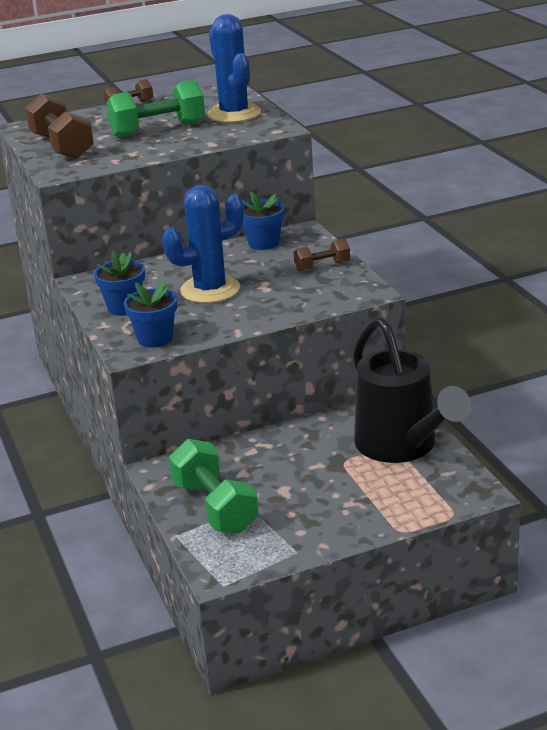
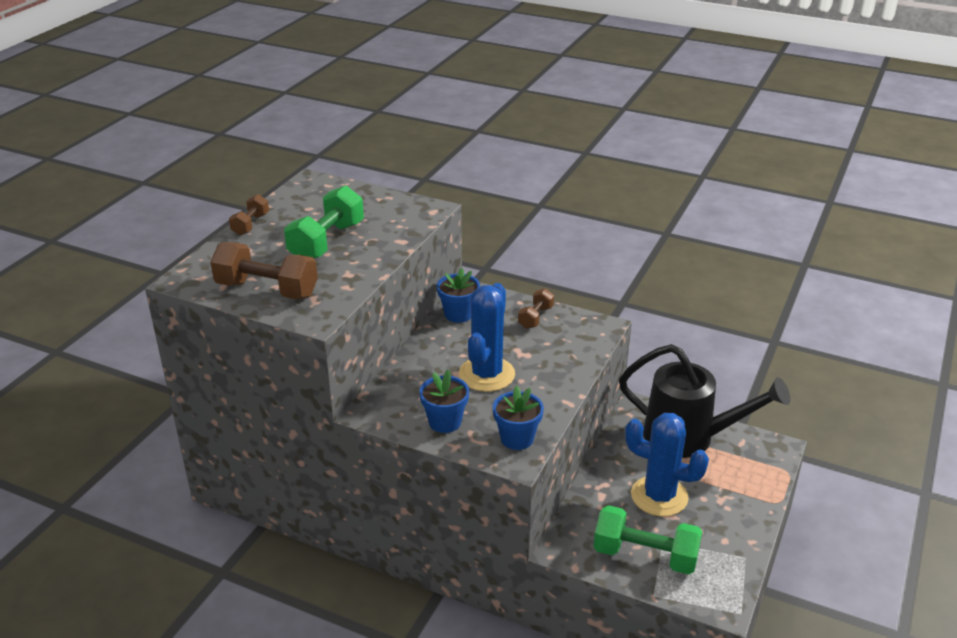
camera: 45 degrees left, 5 degrees up
blue cactus [207,14,261,123] -> blue cactus moved to [625,413,709,516]

